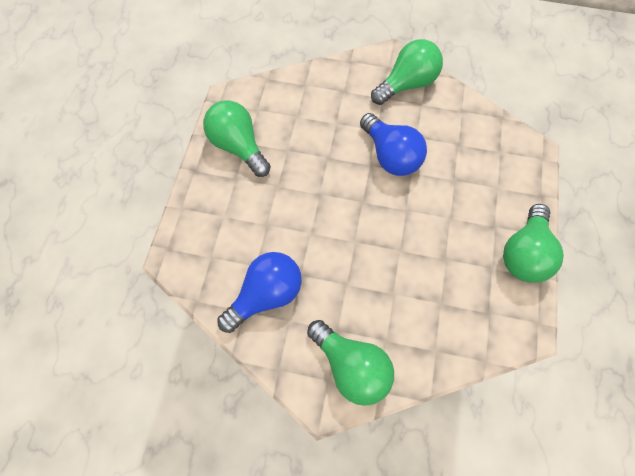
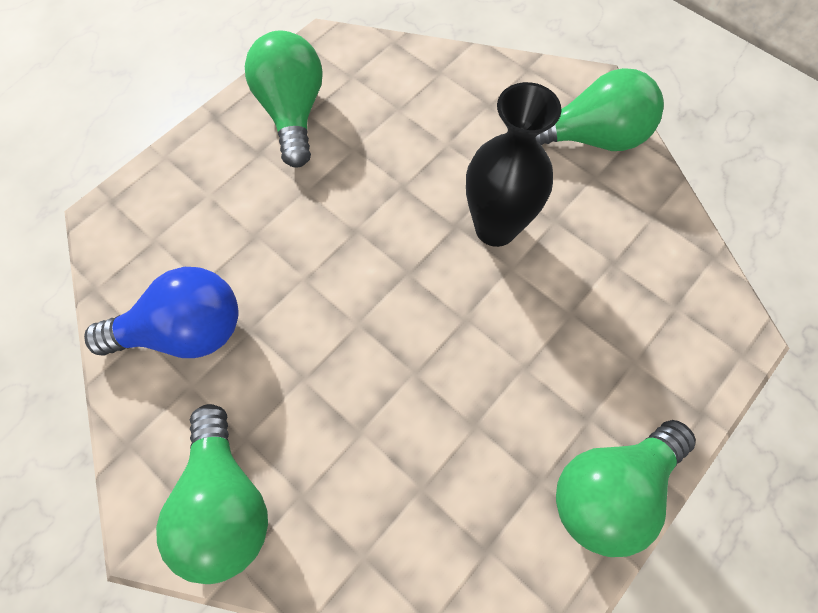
camera: 30 degrees right, 0 degrees up
blue light bulb [360,113,427,176] -> black vase [466,82,562,247]

